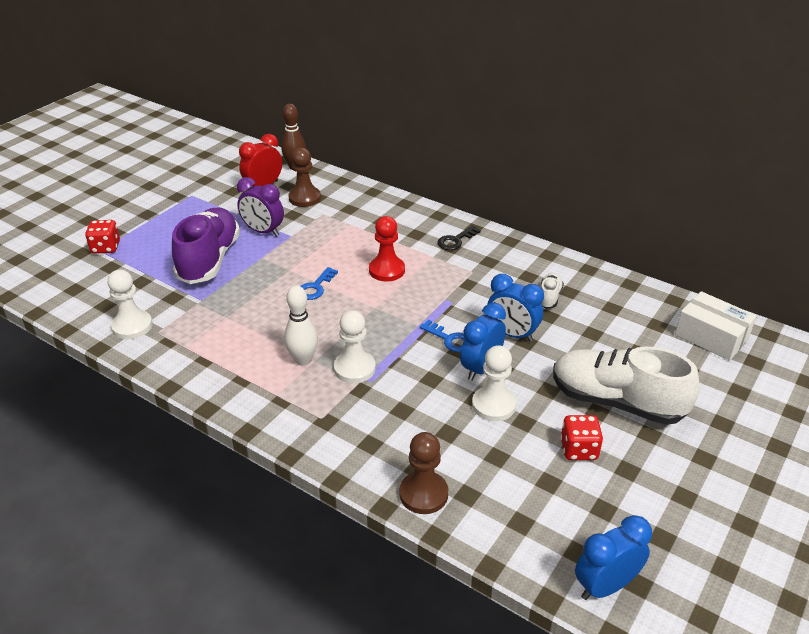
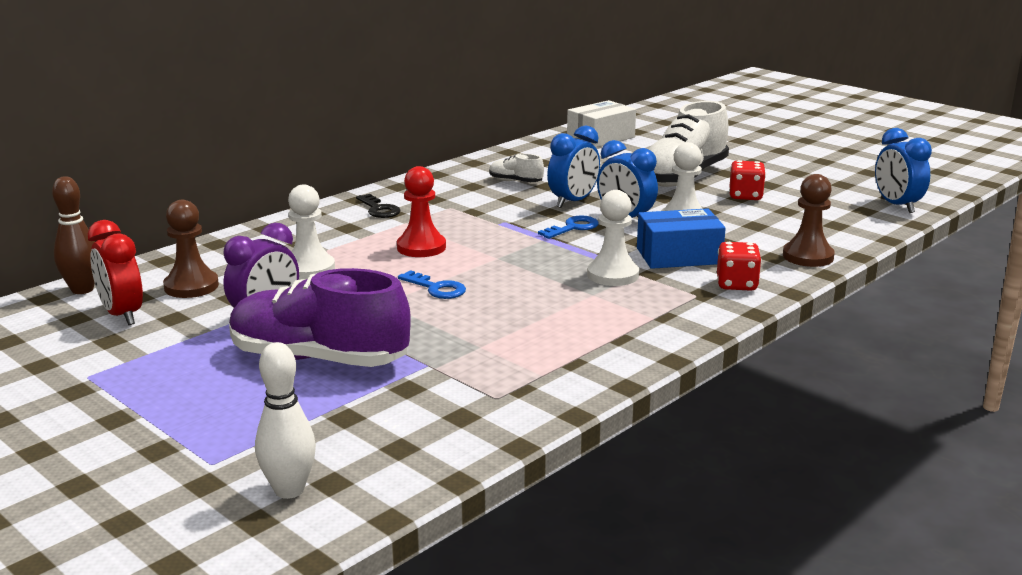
camera: 80 degrees left, 15 degrees down
red dice [85,220,120,254] -> red dice moved to [717,242,762,291]
white pawn [108,270,153,339] -> white pawn moved to [288,185,335,279]
white bowling pin [284,285,318,366] -> white bowling pin moved to [255,342,316,499]
none -> blue box [637,208,726,269]

